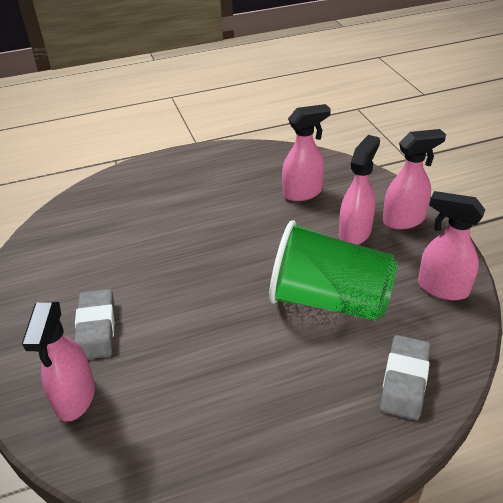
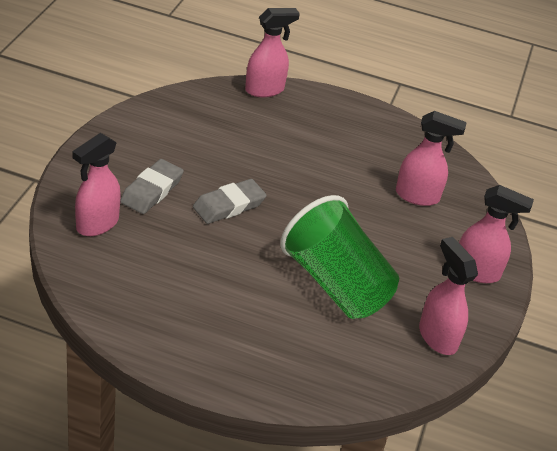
camera: 30 degrees right, 0 degrees up
pink spray bottle [339,135,380,245] -> pink spray bottle moved to [245,8,300,97]
grey eraser [380,335,431,420] -> grey eraser moved to [193,179,267,224]

